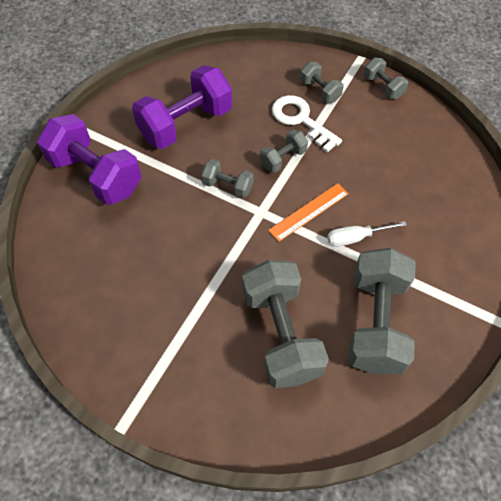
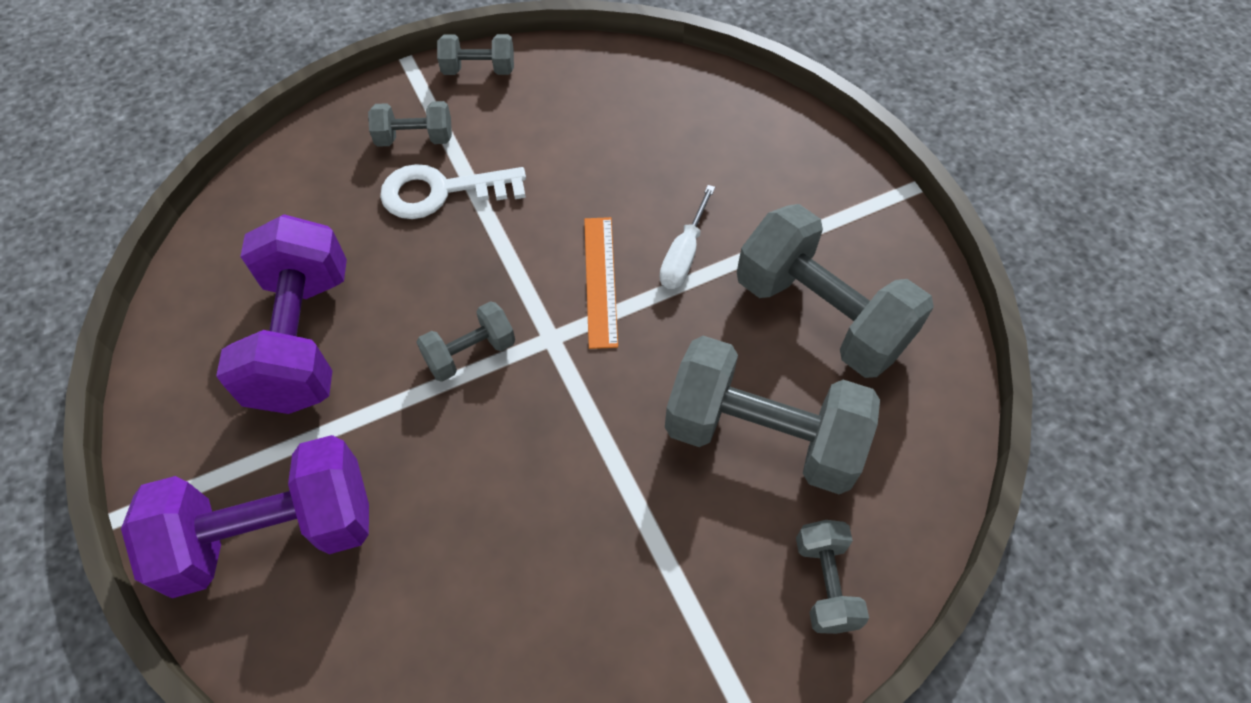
camera: 55 degrees left, 0 degrees up
grey dumbbell [260,129,308,173] -> grey dumbbell moved to [796,520,869,634]

